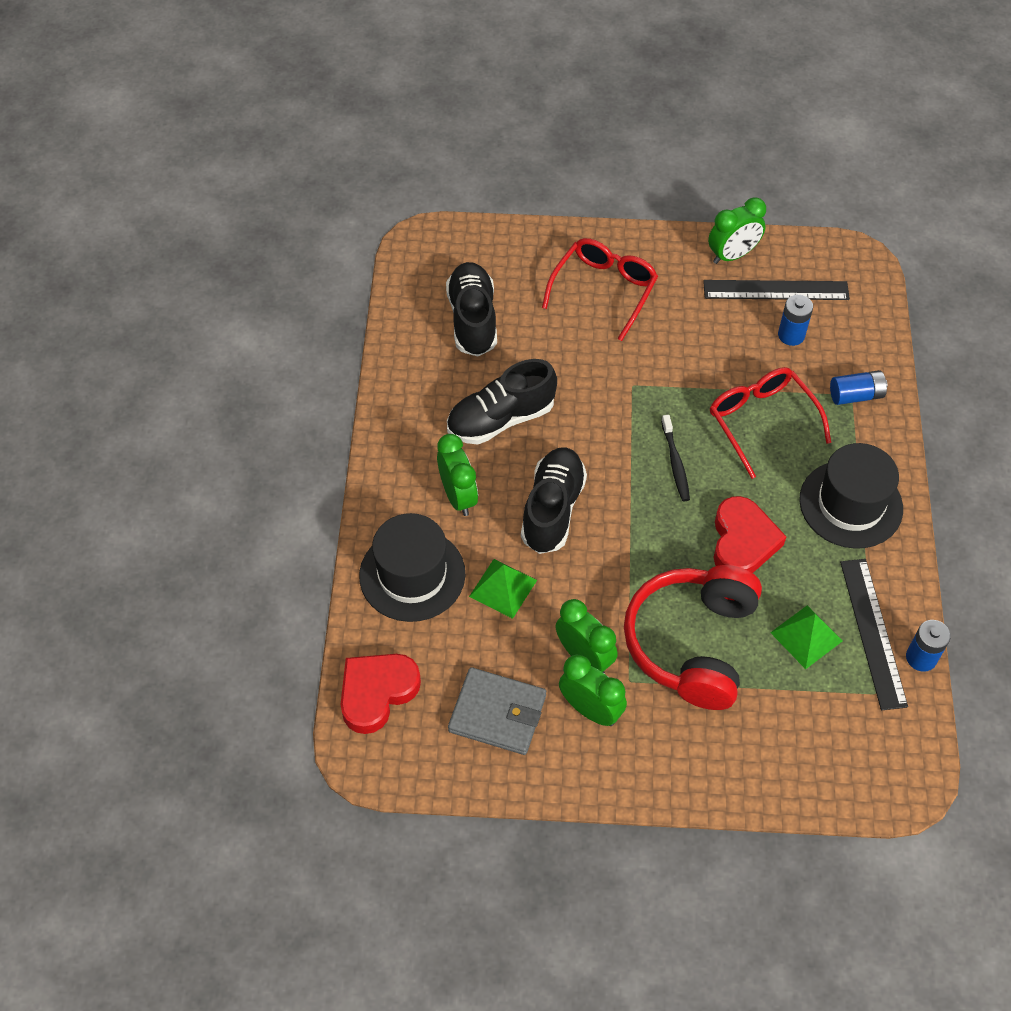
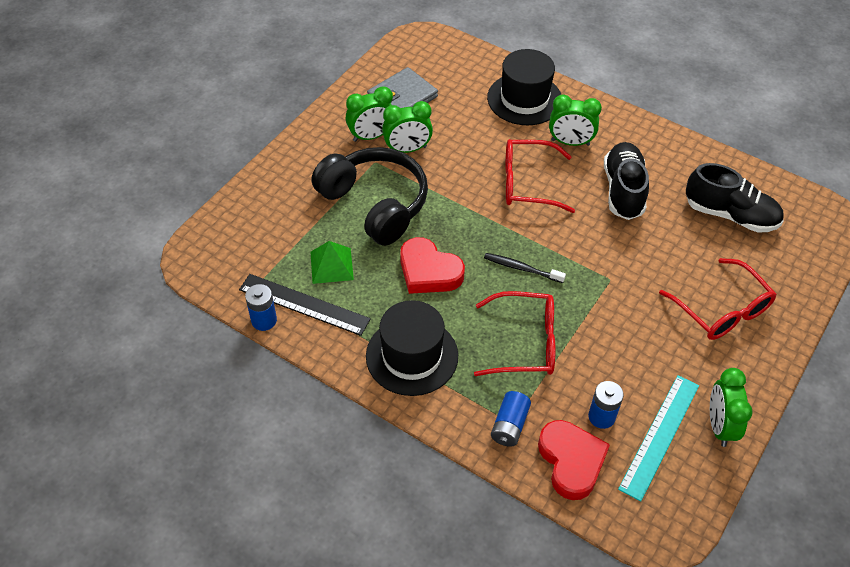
camera: 120 degrees right, 5 degrees down
red heart [340,654,421,734] -> red heart moved to [538,420,610,500]
green pyramid [469,559,537,619] -> none
black shoe [521,448,587,554] -> red glasses [506,139,575,213]
red headphones [624,565,762,710] -> black headphones [311,147,428,246]
black ruler [703,280,850,300] -> turquoise ruler [618,375,699,501]

